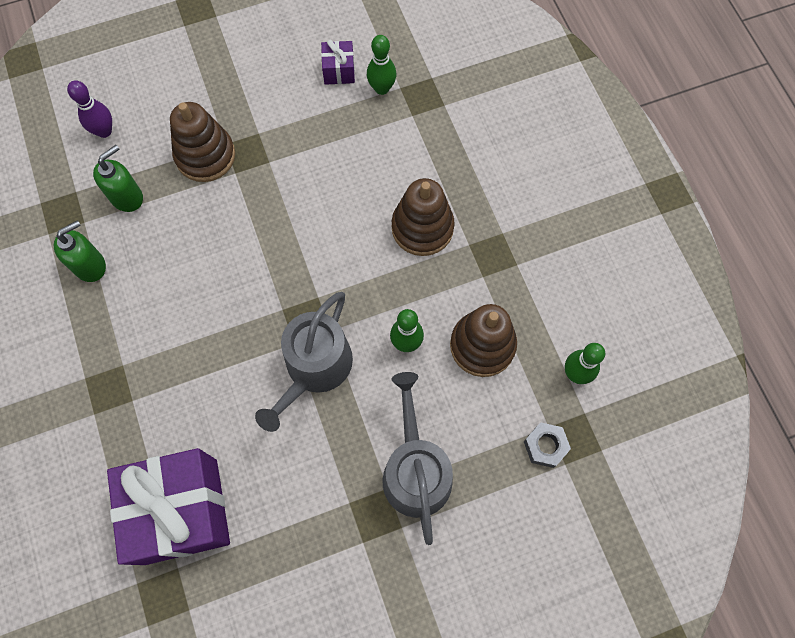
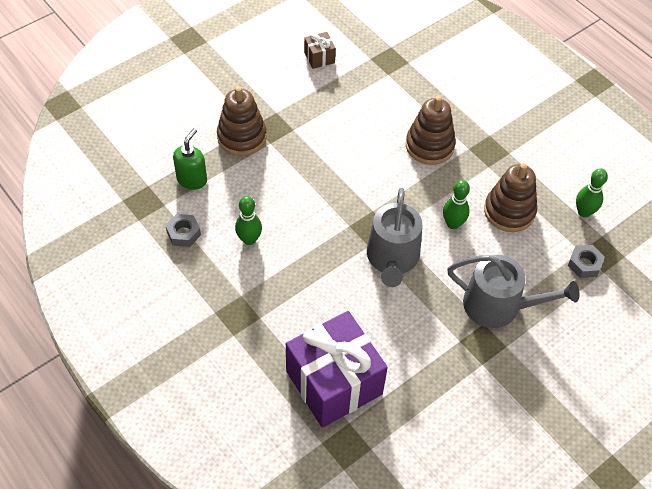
camera: 20 degrees left, 15 degrees down
green soap dispenser [54,220,106,282] -> grey nut [165,214,201,247]
purple bowling pin [67,80,112,138] -> none
purple gift [321,39,355,85] -> brown gift [304,32,336,69]
green bowling pin [367,35,396,95] -> green bowling pin moved to [235,196,262,245]
grey watering can [383,372,453,545] -> grey watering can turned 135 degrees clockwise [447,255,580,328]

